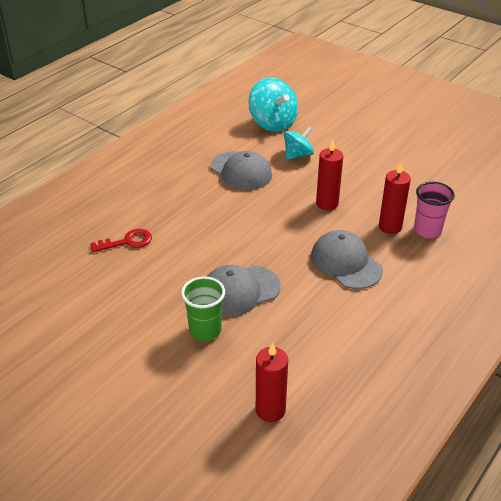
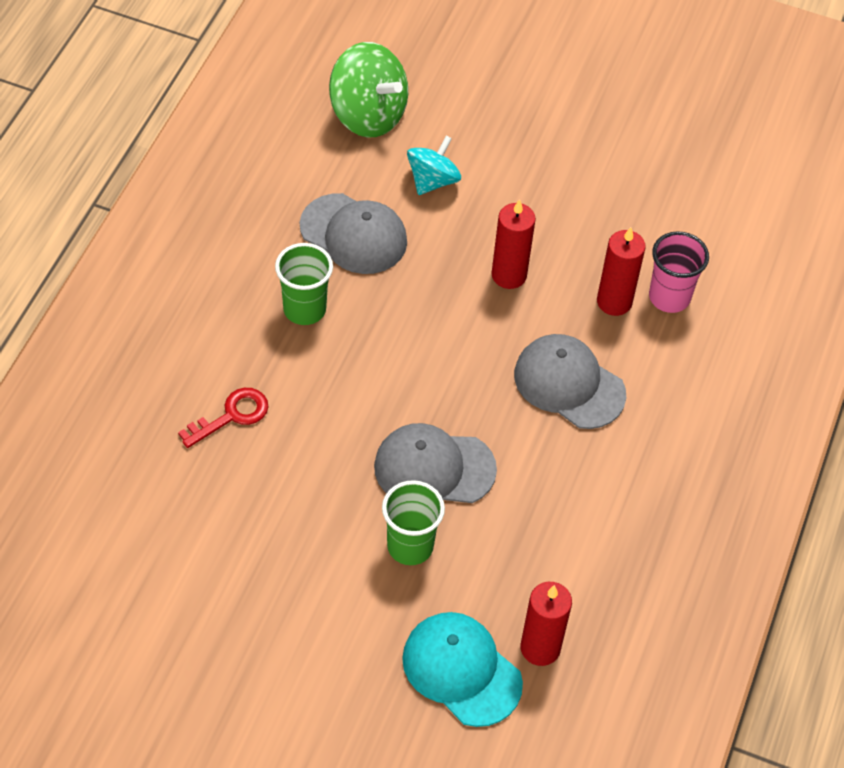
camera: 20 degrees left, 15 degrees up
grey cap [207,265,281,316] -> grey cap turned 45 degrees clockwise [374,423,497,503]
turquoise spinning top [248,77,298,132] -> green spinning top [329,42,408,137]
none -> green cup [275,243,333,325]
none -> turquoise cap [402,612,523,727]

